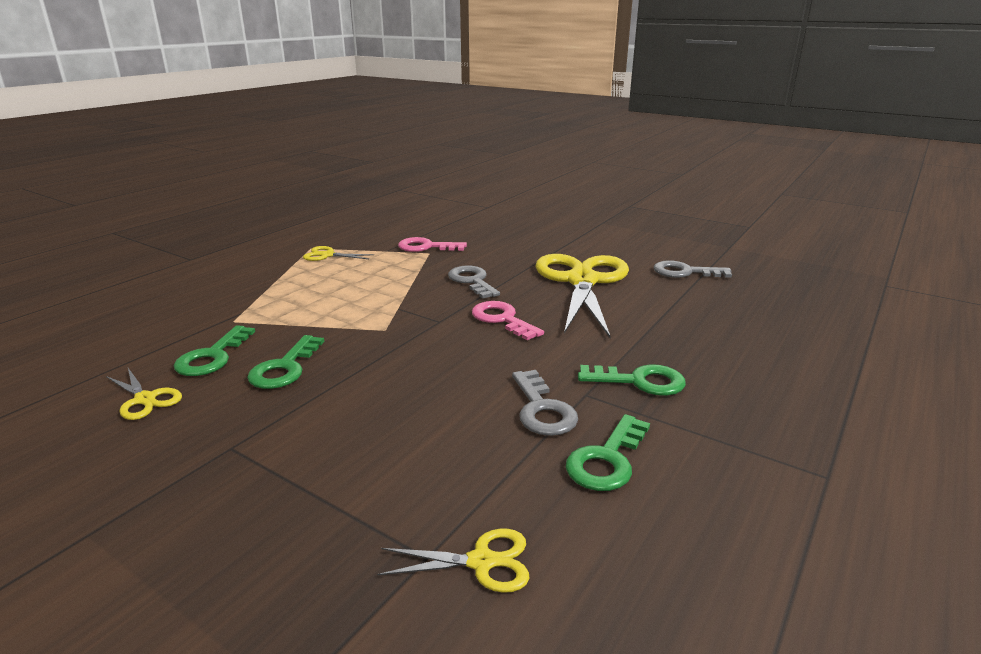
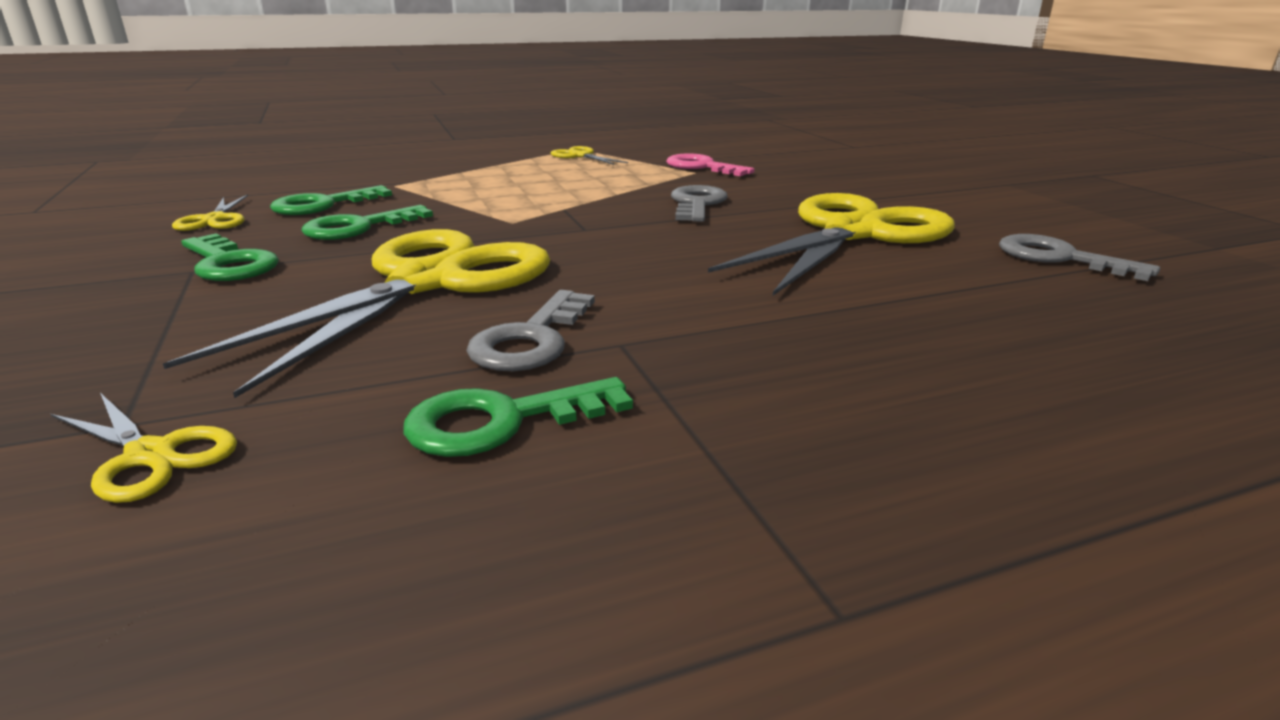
camera: 35 degrees right, 0 degrees up
pink key [472,301,544,340] -> none
green key [578,364,686,396] -> green key moved to [181,233,279,281]
none -> yellow scissors [163,229,550,398]

